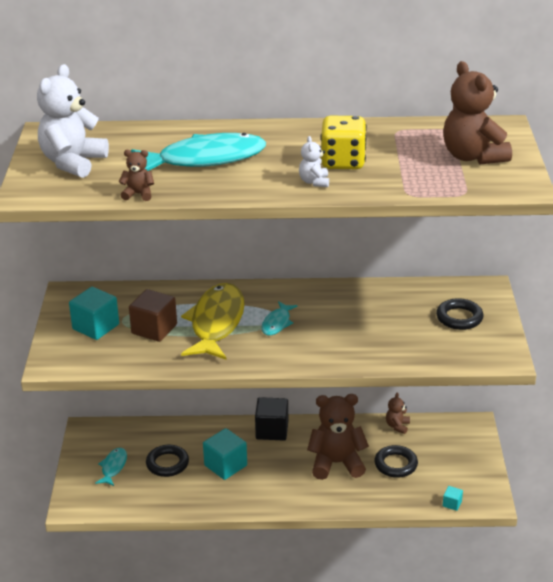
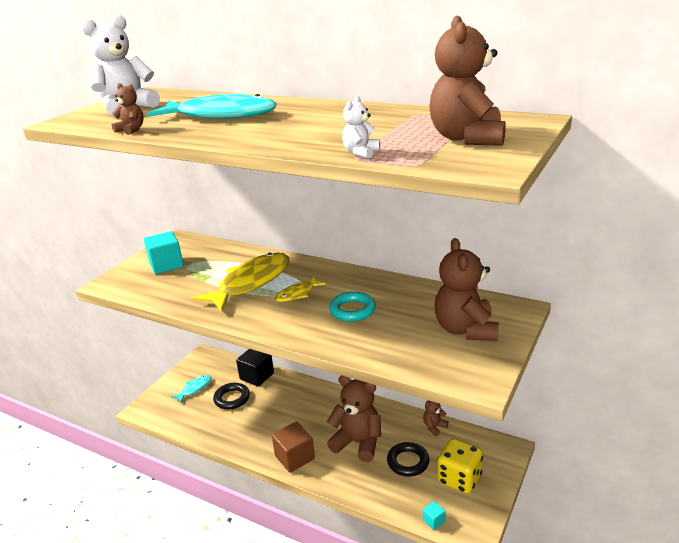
camera: 30 degrees right, 5 degrees down
brown cube [129,289,177,342] -> brown cube moved to [272,421,315,473]
turquoise cube [203,428,247,480] -> none
black cube [255,397,288,440] -> black cube moved to [236,349,274,387]
turquoise fish [261,301,298,336] -> yellow fish [275,277,326,302]
white teddy bear [299,136,329,187] -> white teddy bear moved to [342,96,380,159]
yellow dice [320,116,367,169] -> yellow dice moved to [437,438,483,494]
black ring [436,298,483,330] -> brown teddy bear [435,238,499,341]
none -> turquoise ring [329,292,376,322]

